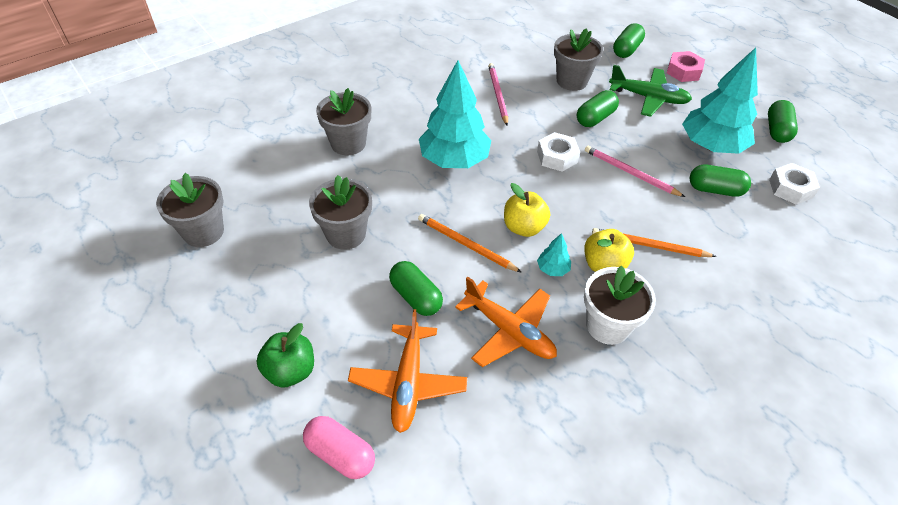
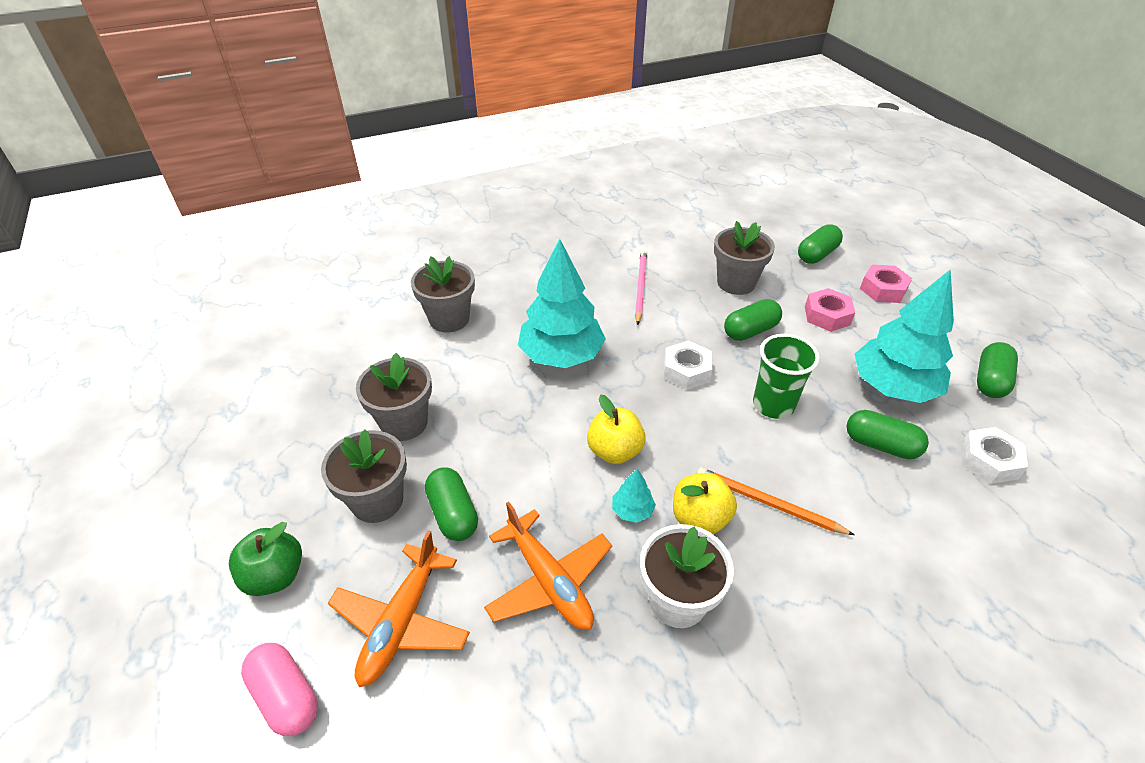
camera: 15 degrees right, 5 degrees down
grey flower pot [156,173,224,247] -> grey flower pot moved to [321,430,407,523]
orange pencil [418,214,522,273] -> none
pink pencil [585,146,685,197] -> green cup [753,334,820,419]
green plane [609,65,692,117] -> pink nut [805,288,855,332]

